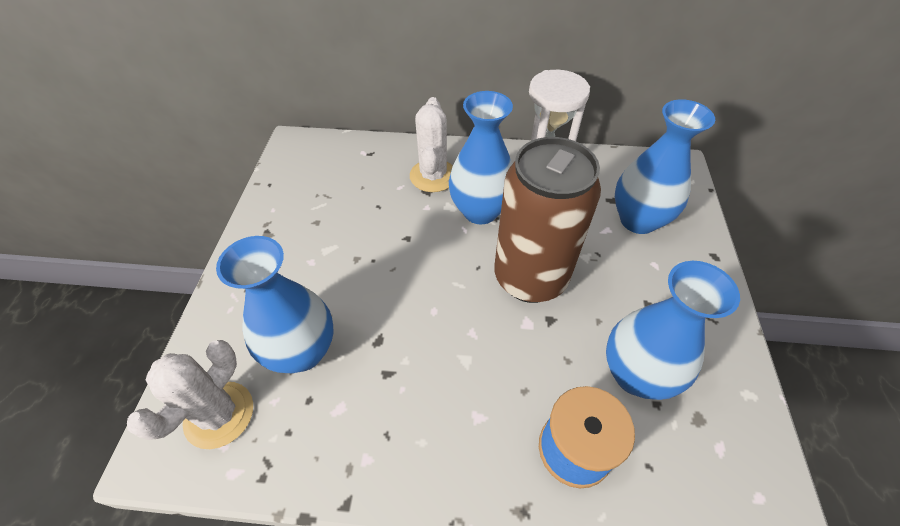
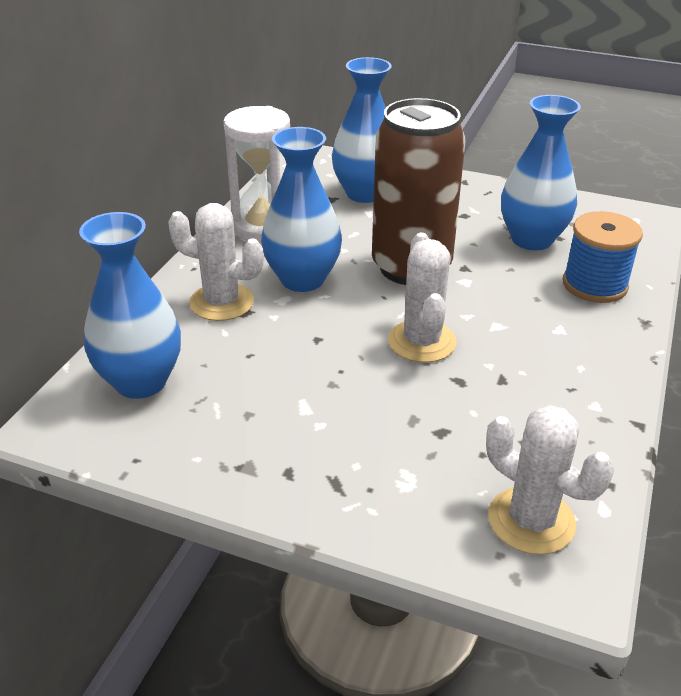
camera: 75 degrees left, 15 degrees down
blue vase [216,236,334,373] -> blue vase moved to [79,212,181,399]
none -> white cactus [388,233,457,363]

